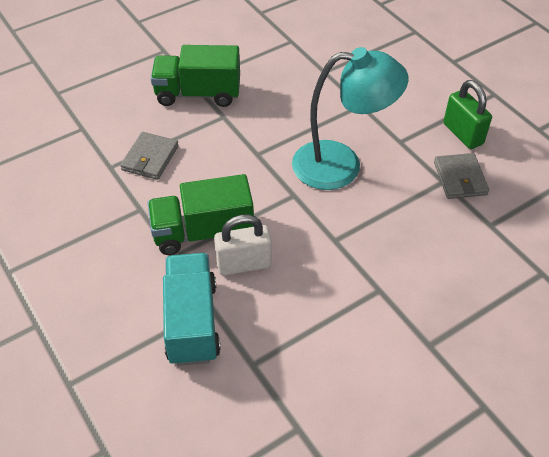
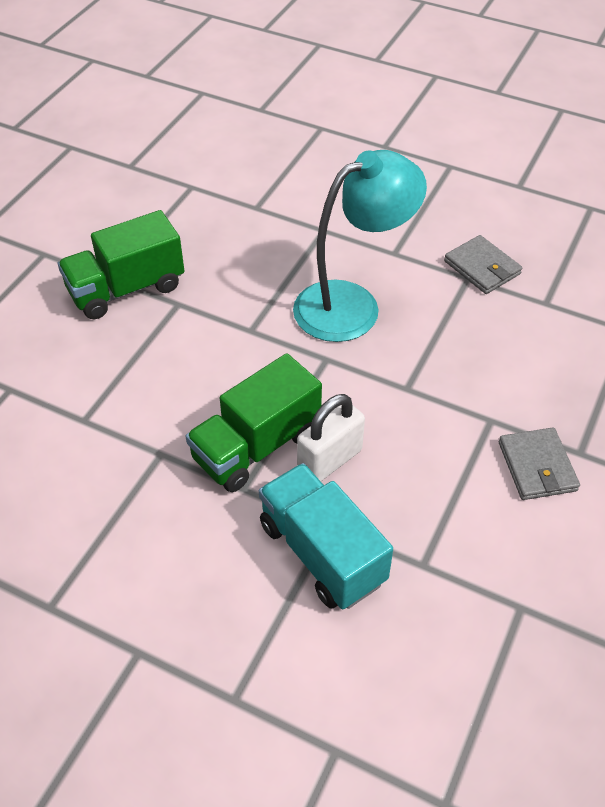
camera: 30 degrees left, 0 degrees up
grey wallet [120,132,179,180] -> grey wallet moved to [499,427,580,500]
green padlock [443,80,492,149] -> none

